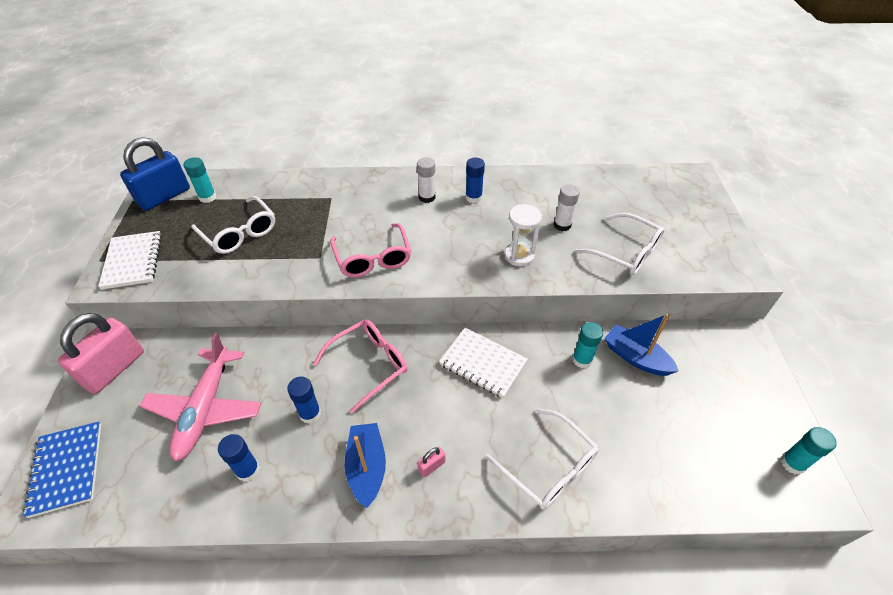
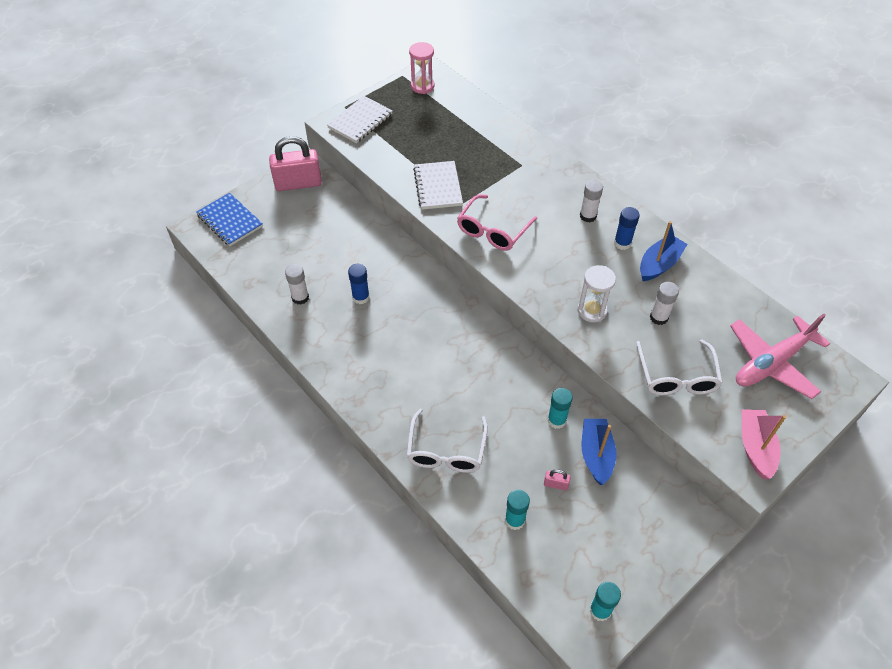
camera: 50 degrees right, 5 degrees up
blue notebook [23,422,101,518] -> blue notebook turned 75 degrees counterclockwise [196,193,263,246]
blue padlock [120,137,190,211] -> pink hourglass [409,42,434,94]
pink plane [140,333,261,461] -> pink plane moved to [730,314,831,399]
turquoise glue stick [184,157,217,203] -> turquoise glue stick moved to [505,490,530,530]
white glasses [191,196,275,254] -> none
blue glue stick [218,434,260,482] -> white glue stick [285,264,309,304]
pink glasses [313,320,408,413] -> none
blue boat [345,423,386,508] -> blue boat moved to [640,221,687,281]
pink padlock [417,447,445,477] -> pink padlock moved to [544,469,571,491]
white notebook [439,328,528,398] -> white notebook moved to [413,161,463,210]
none -> pink boat [742,410,786,479]

